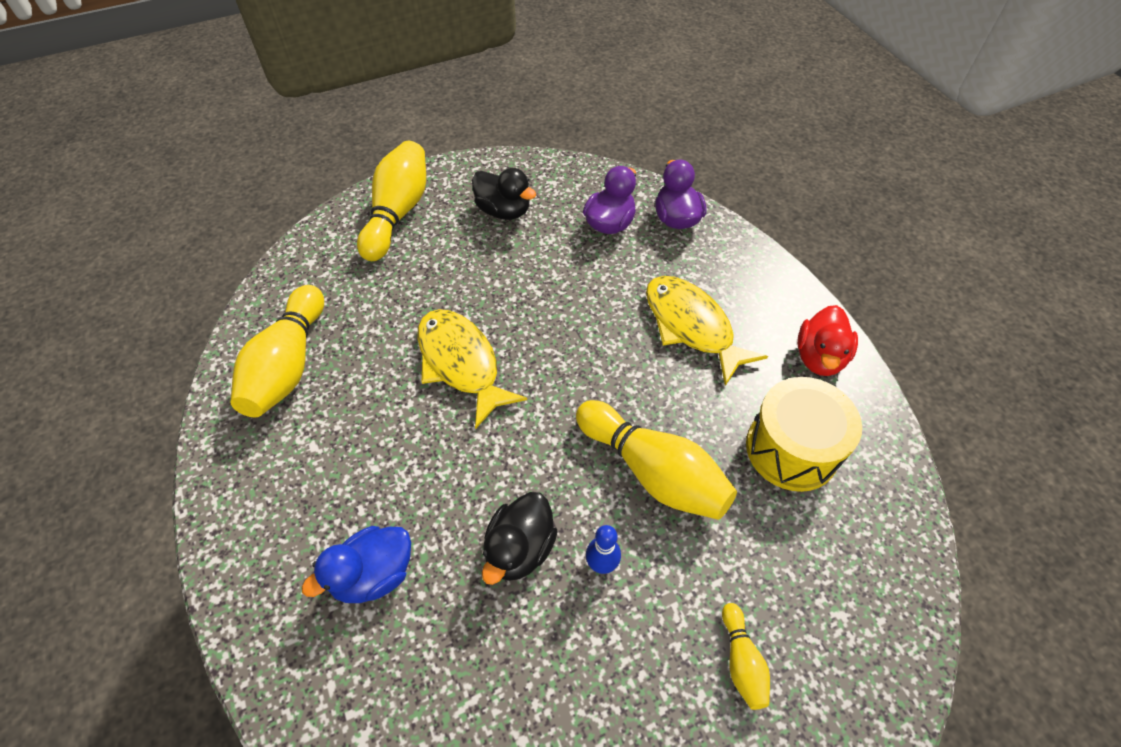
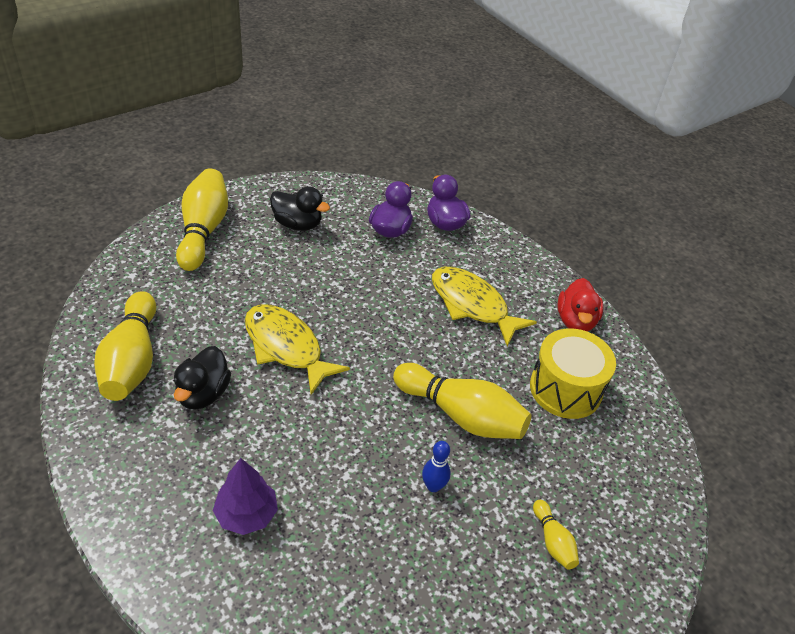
camera: 15 degrees left, 10 degrees down
blue duck [302,526,411,603] -> purple tree [213,458,278,535]
black duck [482,492,558,585] -> black duck moved to [174,346,231,410]

